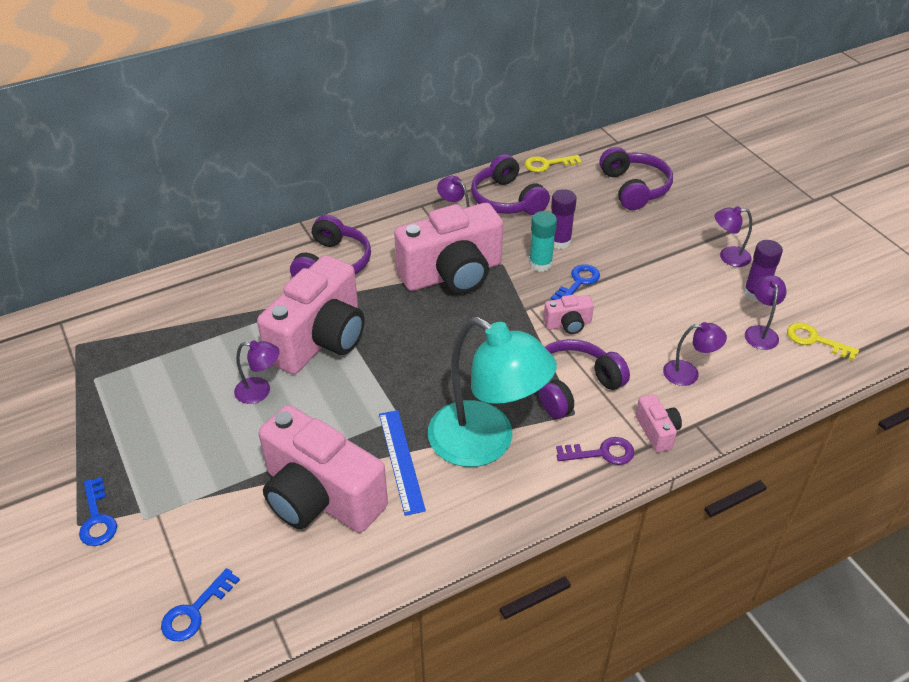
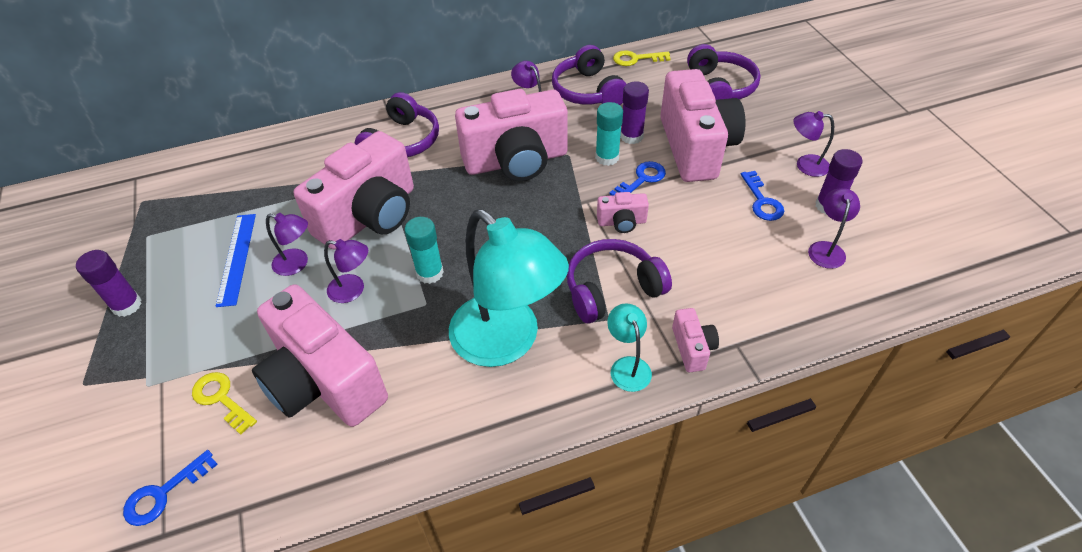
camera: 10 degrees right, 5 degrees up
blue key [79,477,117,546] -> blue key moved to [741,171,784,221]
blue ruler [379,410,426,516] -> blue ruler moved to [216,214,256,307]
purple key [556,437,635,465] -> turquoise lamp [607,303,652,392]
purple lamp [663,322,727,386] -> purple lamp moved to [324,239,368,303]
yellow key [787,322,859,361] -> yellow key moved to [192,372,257,435]
none -> purple glue stick [76,250,142,317]
none -> turquoise glue stick [404,217,444,284]
none -> pink camera [660,69,746,182]

